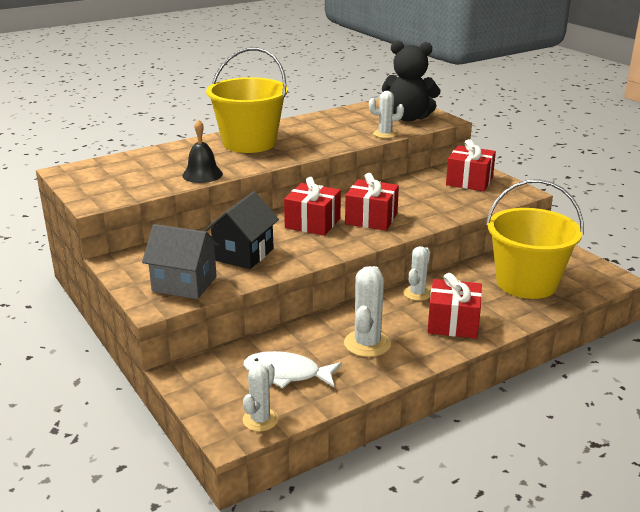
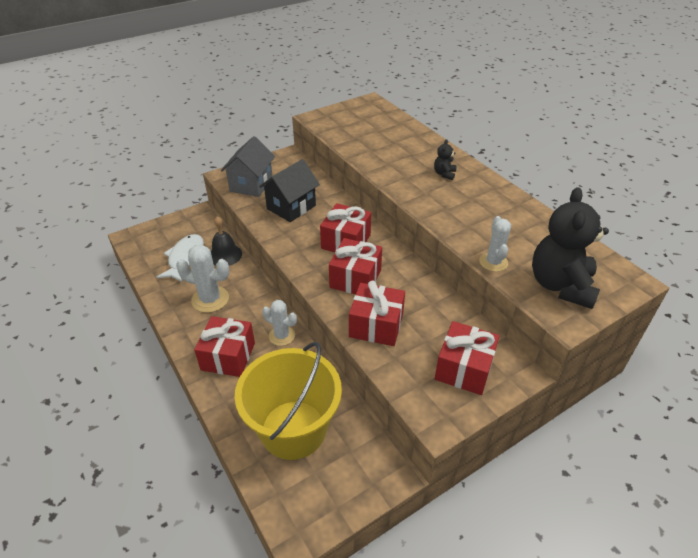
camera: 90 degrees right, 15 degrees up
black bell [182,119,223,183] -> black bell moved to [211,216,242,266]
black house [204,191,279,269] -> black house turned 75 degrees counterclockwise [259,159,320,222]
yellow bucket [206,47,288,153] -> black teddy bear [434,139,456,180]
white cactus [243,362,279,431] -> none
none -> red gift [349,281,405,346]

